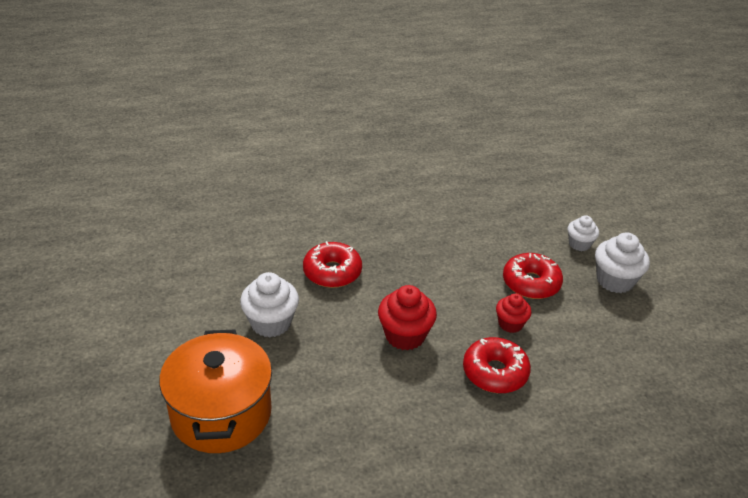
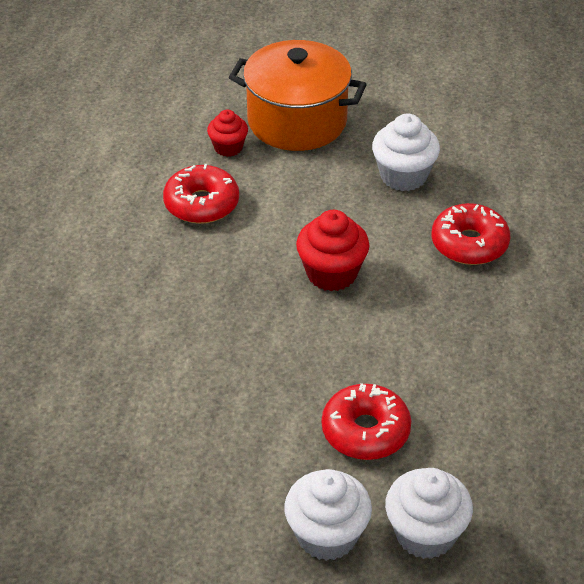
camera: 115 degrees right, 5 degrees up
red donut [463,337,531,393] -> red donut moved to [163,164,239,224]
red cupcake [496,294,532,333] -> red cupcake moved to [207,110,248,157]
white cupcake [567,215,599,251] -> white cupcake [385,468,473,559], size x1.61

